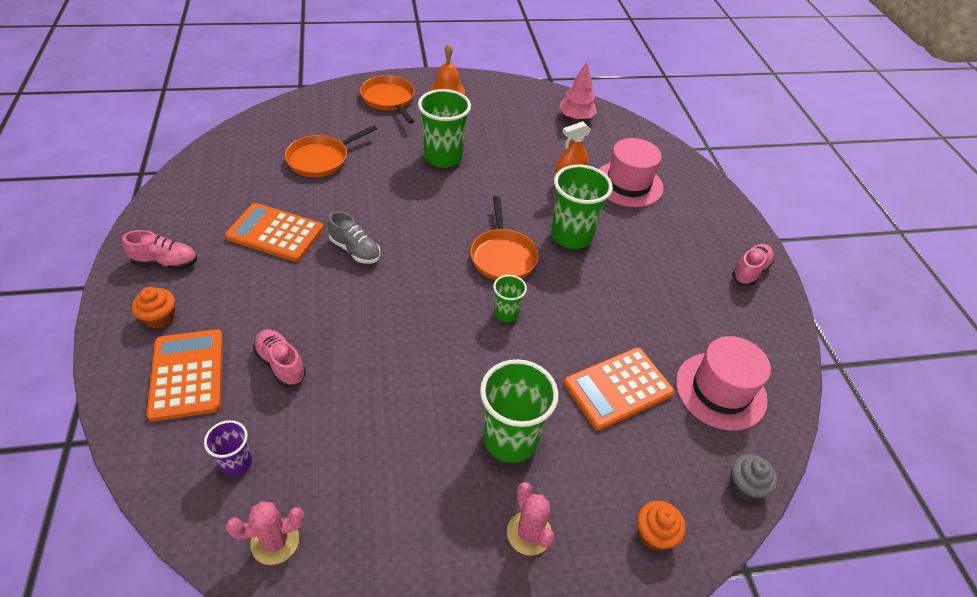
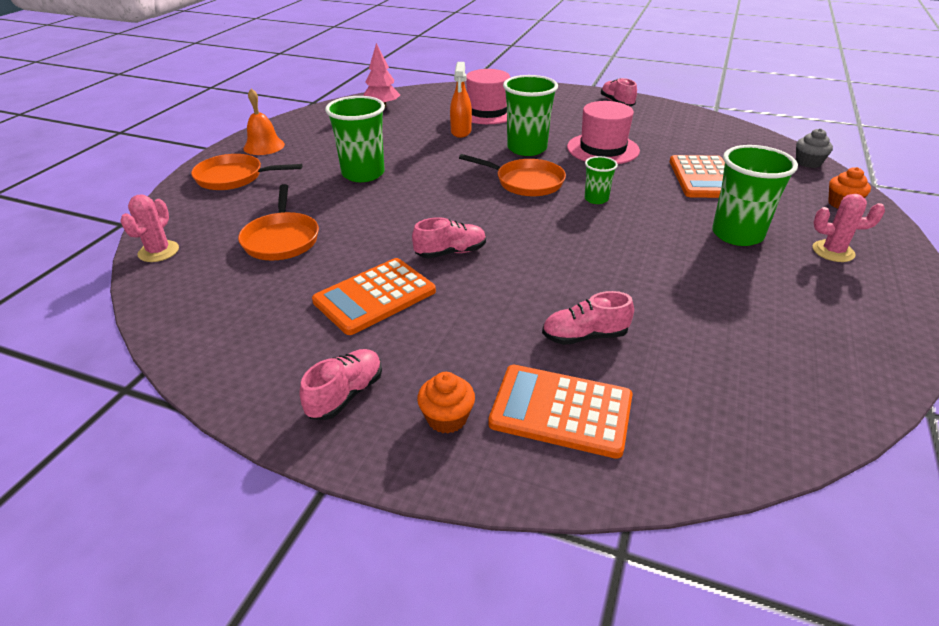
camera: 55 degrees left, 10 degrees down
purple cup [204,420,252,476] -> none
pink cactus [226,501,305,565] -> pink cactus moved to [120,194,179,262]
grey shoe [327,211,381,264] -> pink shoe [412,217,486,259]
pink hat [676,336,771,431] -> pink hat moved to [567,101,640,164]

